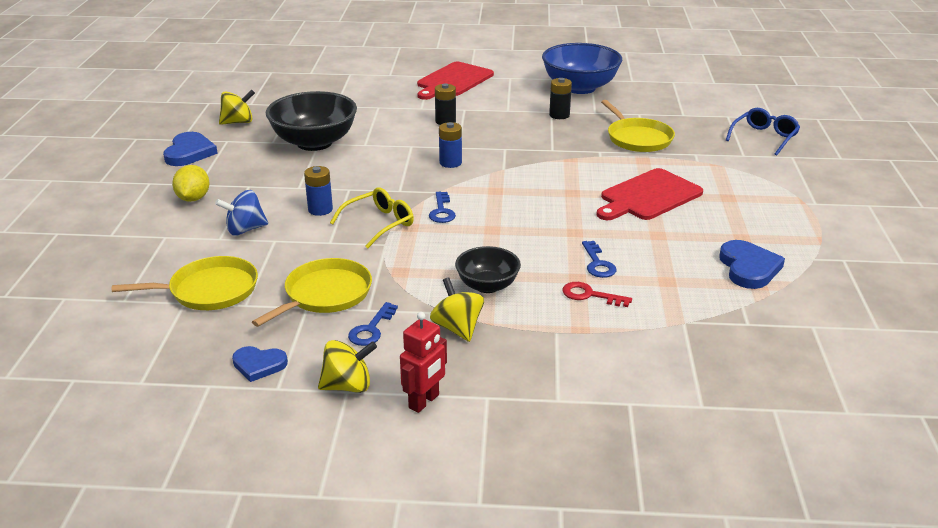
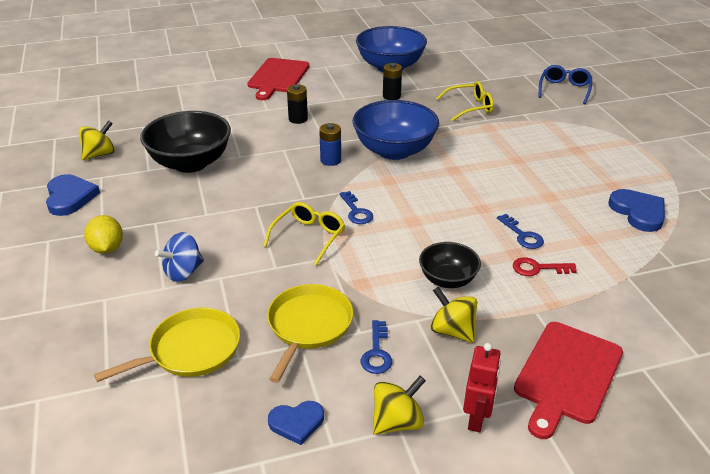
camera: 20 degrees left, 5 degrees up
blue battery [304,166,333,216] -> none
red cutting board [596,168,703,220] -> red cutting board moved to [514,322,623,439]
yellow pan [601,100,675,152] -> yellow glasses [436,81,494,121]
none -> blue bowl [352,100,439,160]

